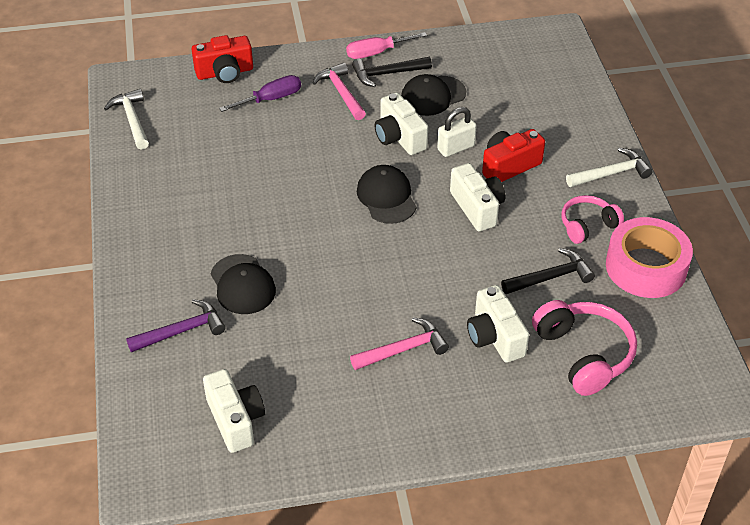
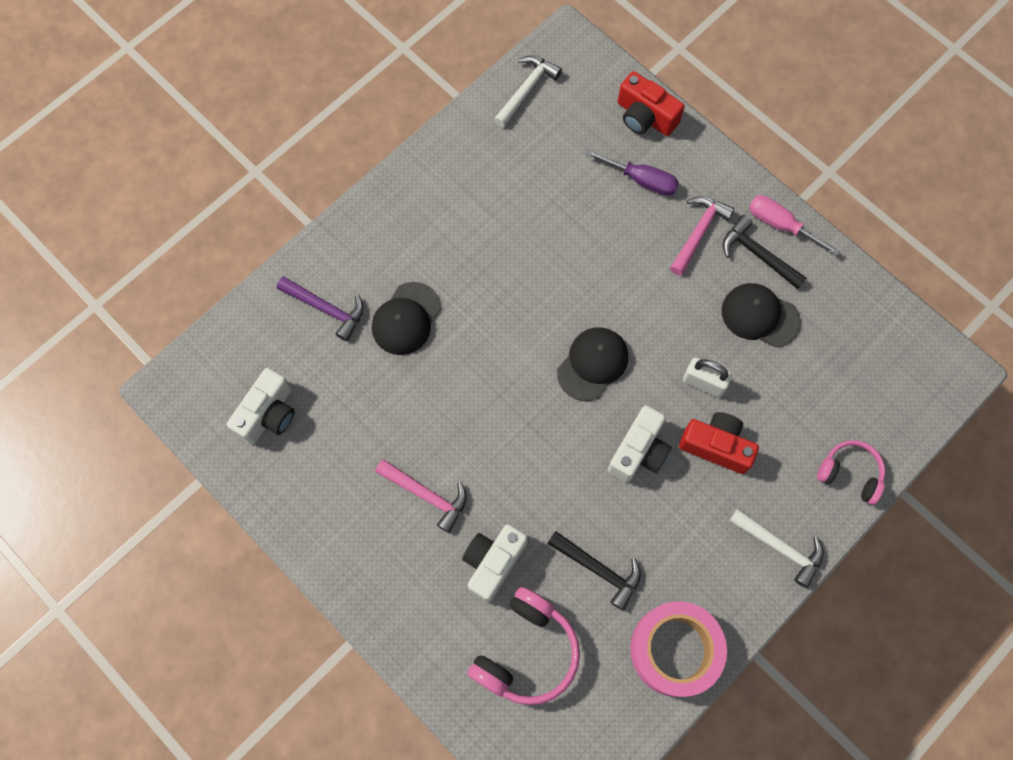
camera: 55 degrees right, 25 degrees up
white camera [374,92,428,155] -> none
pink headphones [561,195,624,244] -> pink headphones moved to [817,440,885,505]

